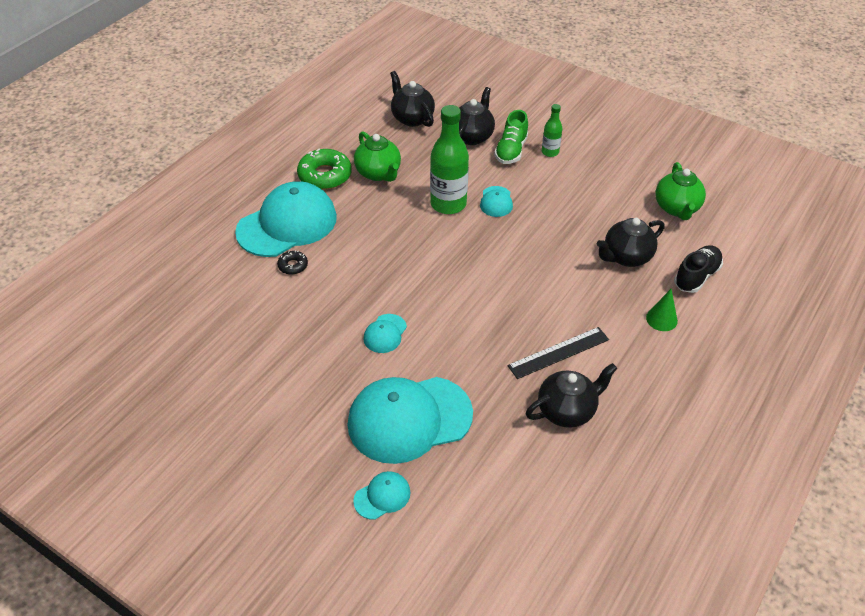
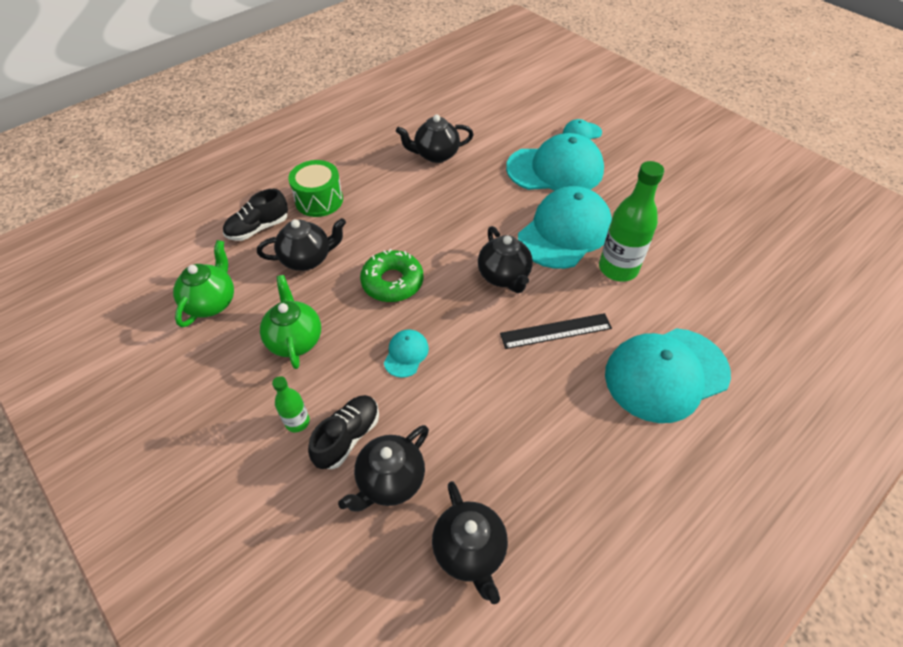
camera: 165 degrees left, 5 degrees up
black donut [277,250,308,275] -> none
green donut [297,149,352,190] -> green donut moved to [360,249,423,302]
green teapot [354,131,401,182] -> green teapot moved to [260,275,321,369]
turquoise cap [363,314,407,353] -> turquoise cap [518,186,612,269], size x2.29
green bottle [430,105,469,214] -> green bottle moved to [599,161,664,282]
green shoe [494,110,528,164] -> black shoe [308,395,379,469]
black ruler [507,327,609,379] -> black ruler moved to [500,313,612,349]
green cone [646,289,678,331] -> green drum [288,160,343,217]
none -> black teapot [478,226,533,293]

